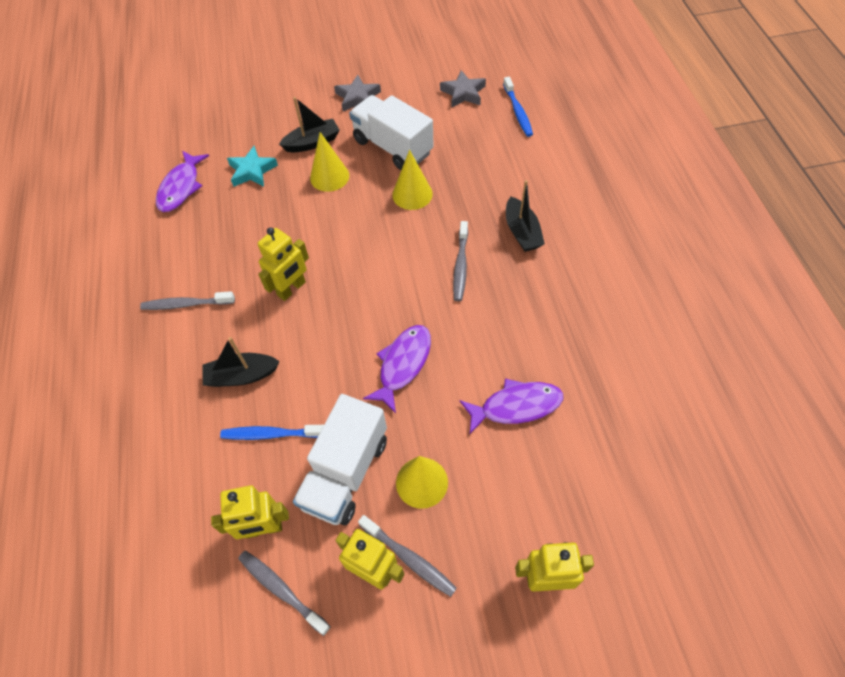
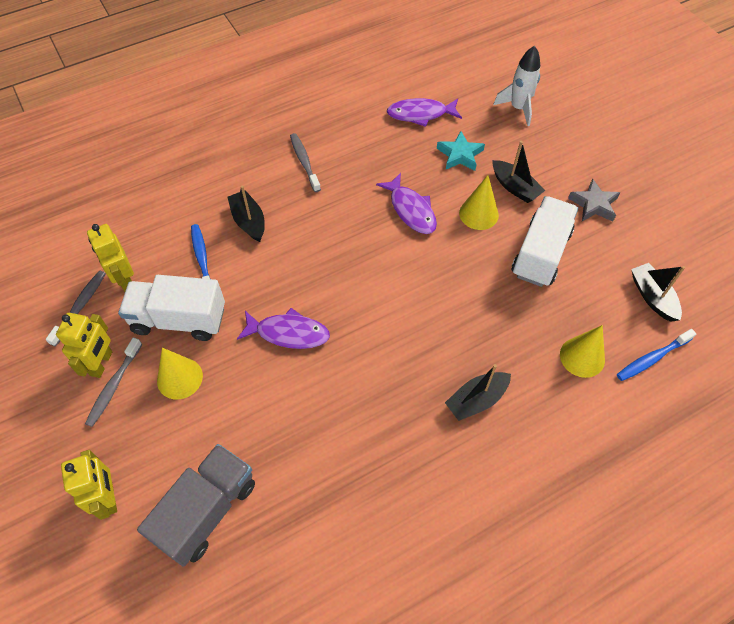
camera: 70 degrees right, 0 degrees up
yellow robot [258,227,309,301] -> none
yellow cone [392,150,433,210] -> yellow cone moved to [560,325,605,378]
grey star [440,70,486,107] -> black boat [631,263,685,322]
grey toothbrush [453,221,468,301] -> none
purple fish [460,379,563,434] -> purple fish moved to [376,173,437,234]
none -> grey truck [137,444,255,567]
none -> white rocket [493,46,540,126]

